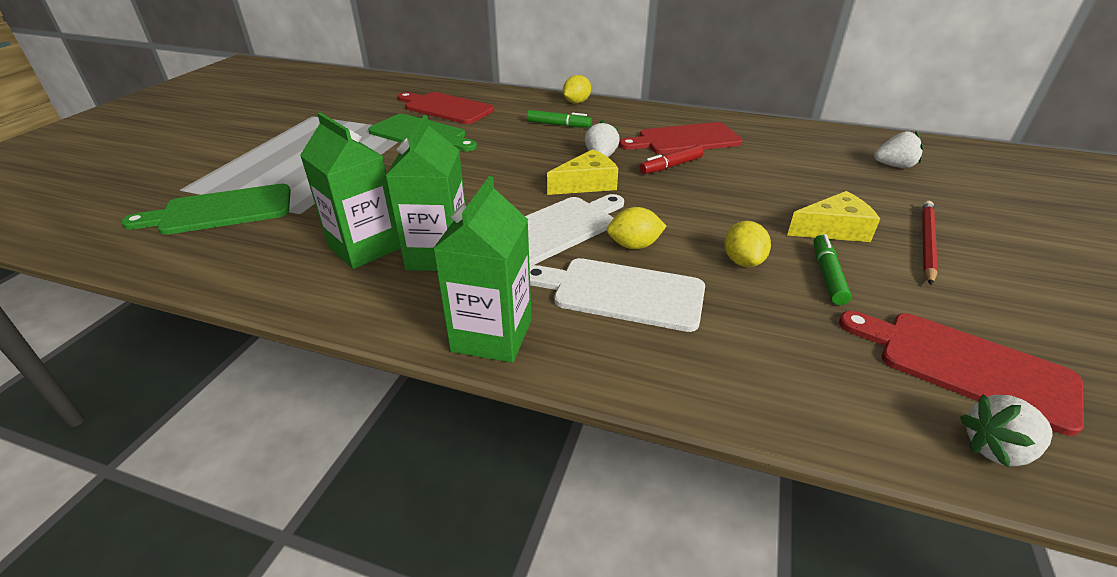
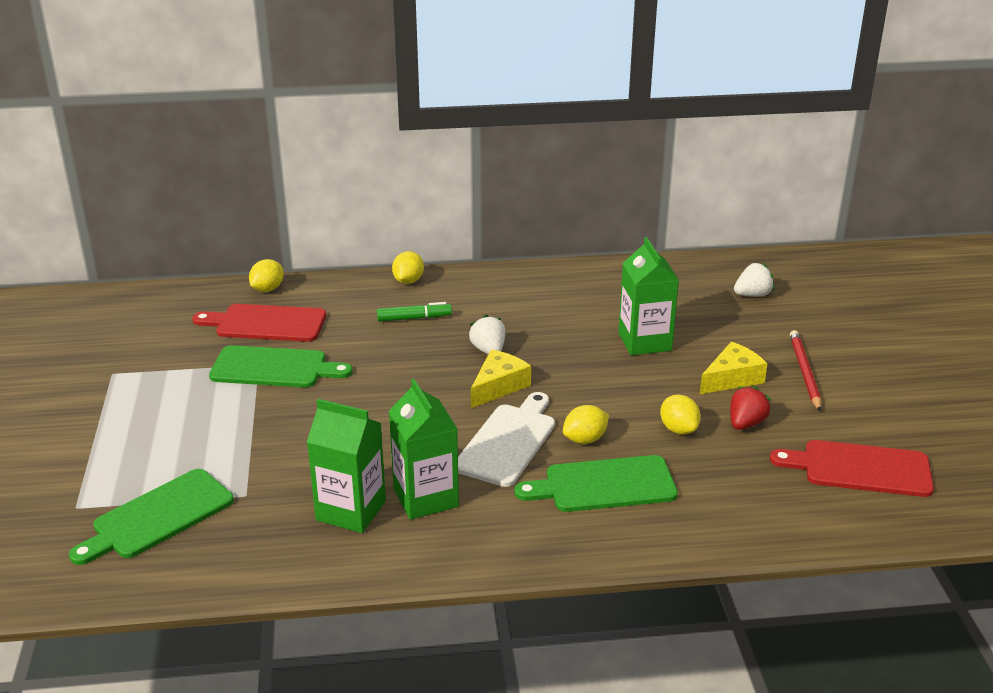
camera: 25 degrees left, 5 degrees down
green carton [433,176,532,363] -> green carton moved to [618,237,679,355]
white cutting board [530,258,705,332] -> green cutting board [515,455,678,512]
red cutting board [619,122,742,154] -> none
red marker [639,145,704,174] -> none
green marker [813,234,852,305] -> red strawberry [730,386,771,430]
white strawberry [960,394,1052,468] -> none
none -> yellow lemon [249,259,284,292]

